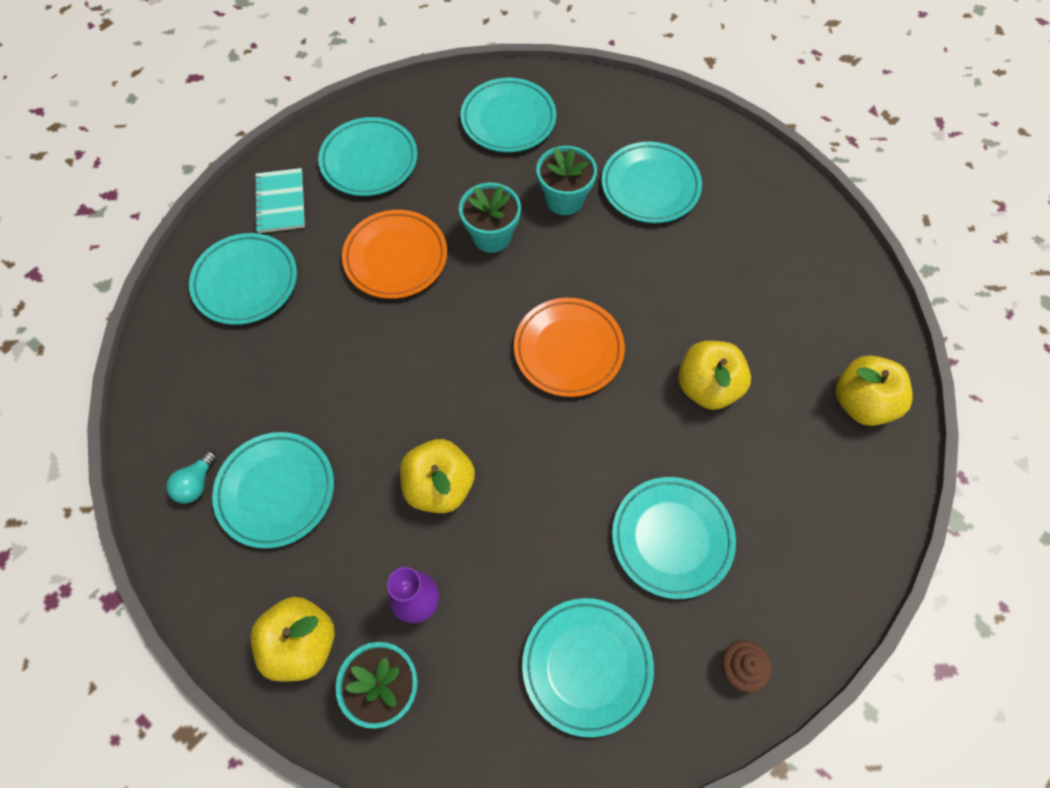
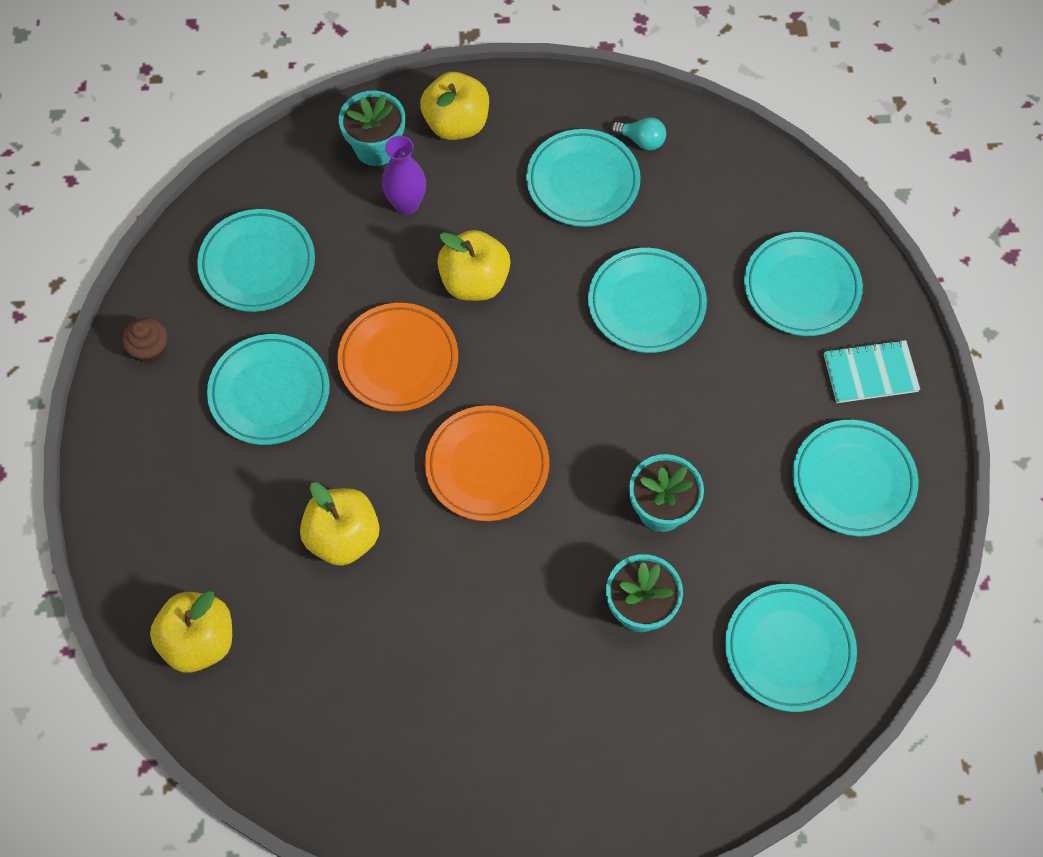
camera: 135 degrees right, 0 degrees up
turquoise light bulb [166,450,217,503] -> turquoise light bulb turned 135 degrees clockwise [611,117,666,151]
turquoise notebook [254,168,305,233] -> turquoise notebook turned 45 degrees counterclockwise [824,340,920,403]
orange plate [342,210,447,299] -> orange plate moved to [337,303,458,411]
turquoise plate [602,142,702,223] -> turquoise plate moved to [588,248,707,353]

